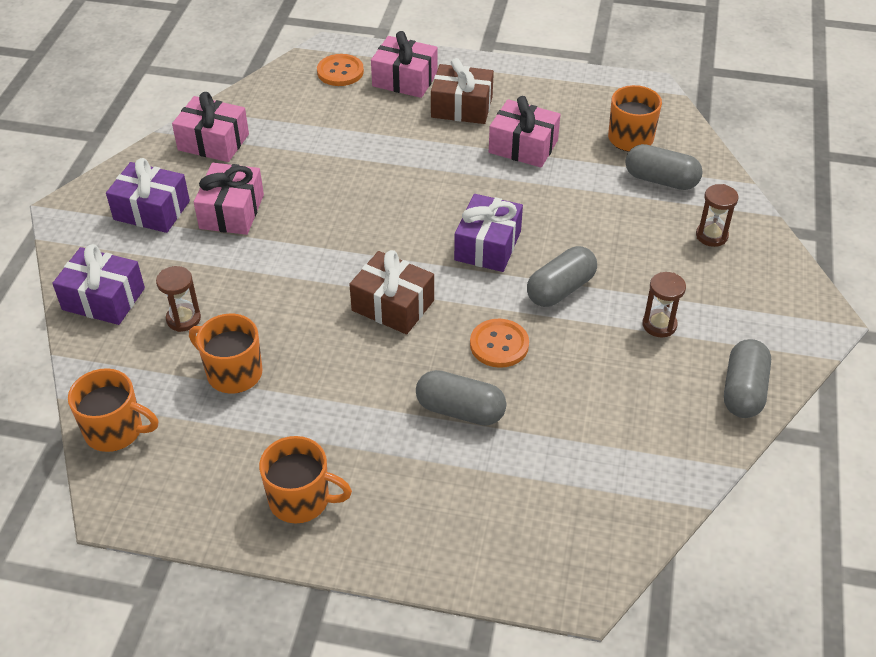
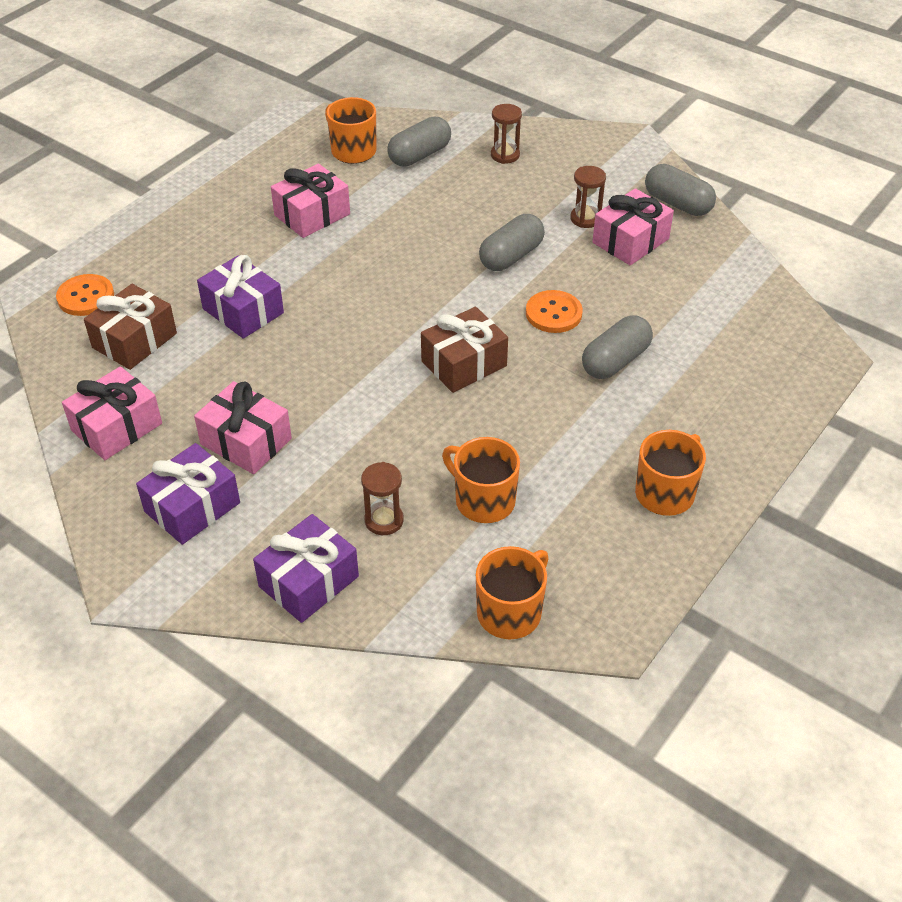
camera: 65 degrees left, 0 degrees up
orange mug [189,314,263,394] -> orange mug turned 75 degrees clockwise [442,437,520,523]
pink gift [371,31,438,98] -> pink gift moved to [592,188,674,265]
brown gift [431,58,494,124] -> brown gift moved to [84,284,177,370]
purple gift [454,194,523,272] -> purple gift moved to [197,255,284,339]
grey capsule [527,246,597,307] -> grey capsule turned 60 degrees clockwise [479,214,545,271]

